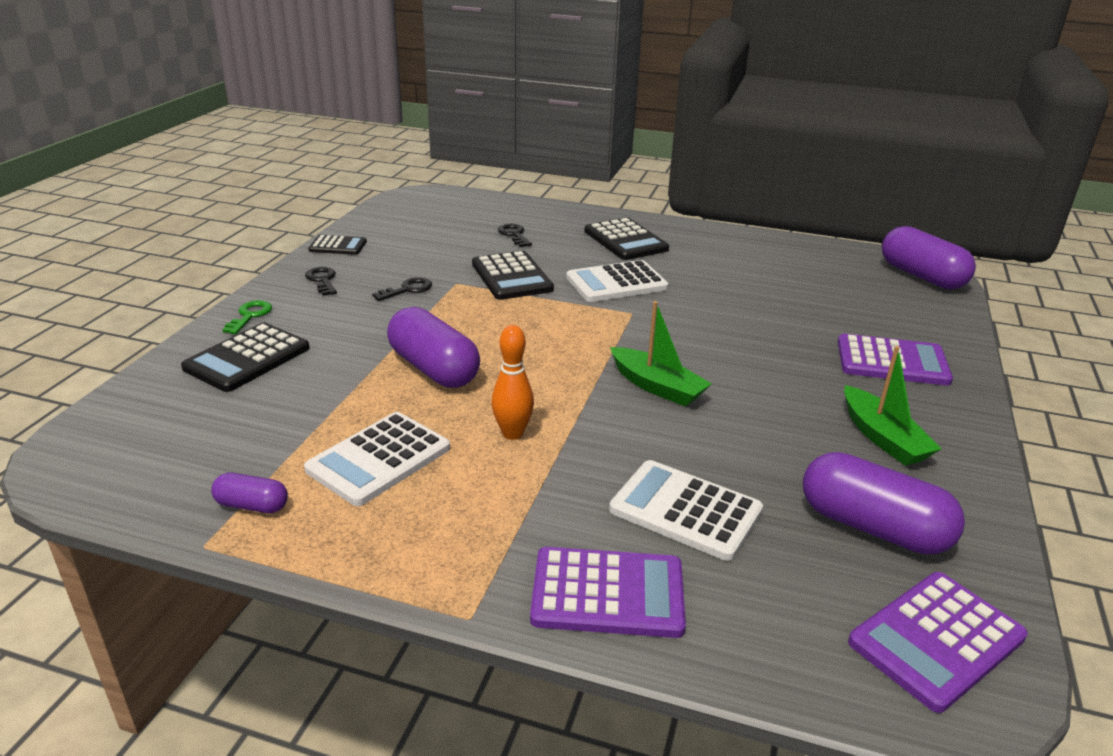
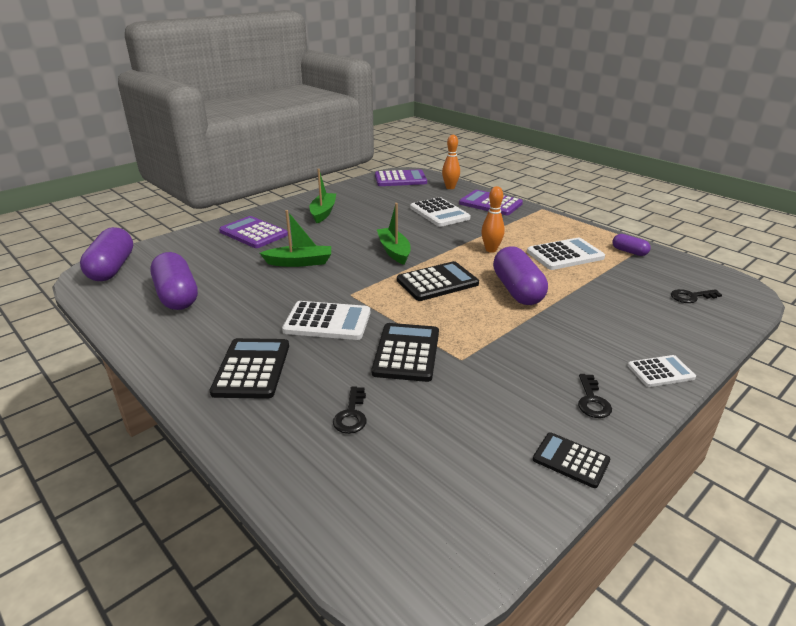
camera: 150 degrees left, 0 degrees up
black calculator [181,323,310,392] -> black calculator moved to [397,261,479,301]
green key [223,300,272,334] -> white calculator [628,355,696,387]
black key [372,277,432,301] -> black key moved to [671,289,722,303]
purple capsule [803,452,965,555] -> purple capsule moved to [150,252,198,310]
none -> green boat [260,210,331,267]
none -> orange bowling pin [442,135,460,189]

